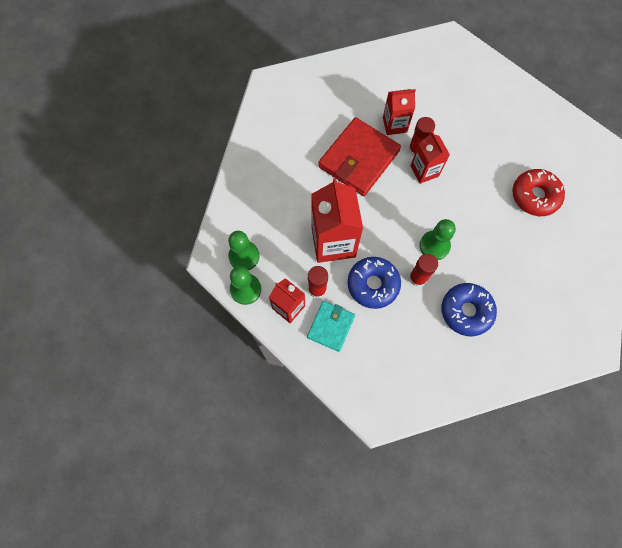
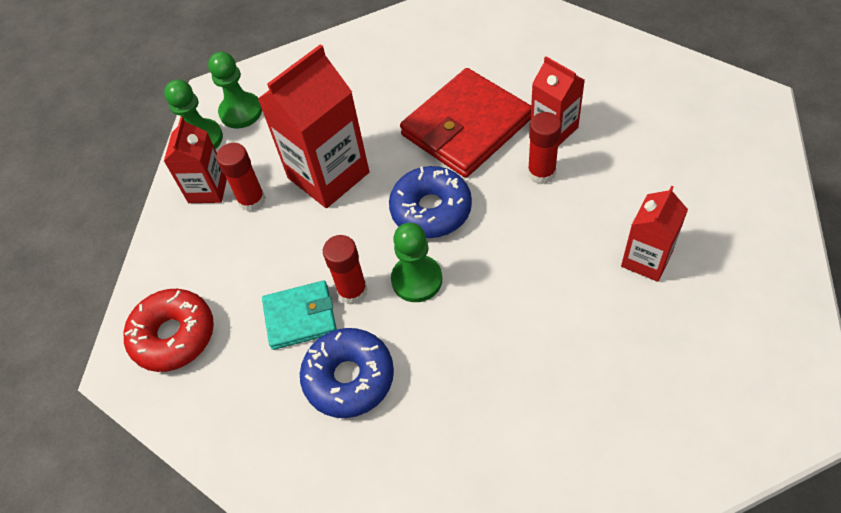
camera: 60 degrees right, 15 degrees down
turquoise wallet [307,301,355,352] -> turquoise wallet moved to [262,280,337,350]
red wallet [318,117,401,196] -> red wallet turned 45 degrees counterclockwise [400,68,531,178]
blue donut [347,257,401,309] -> blue donut moved to [389,166,472,238]
red carton [411,131,450,184] -> red carton moved to [621,186,688,282]
red donut [512,169,565,216] -> red donut moved to [124,289,214,372]

